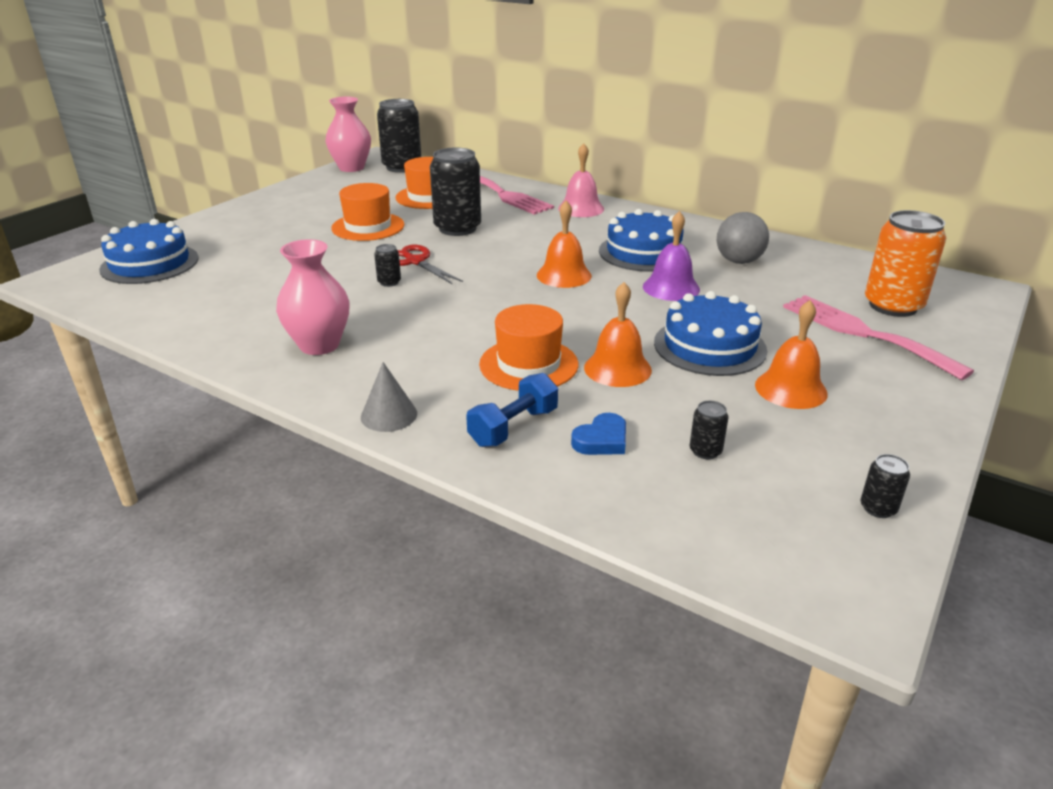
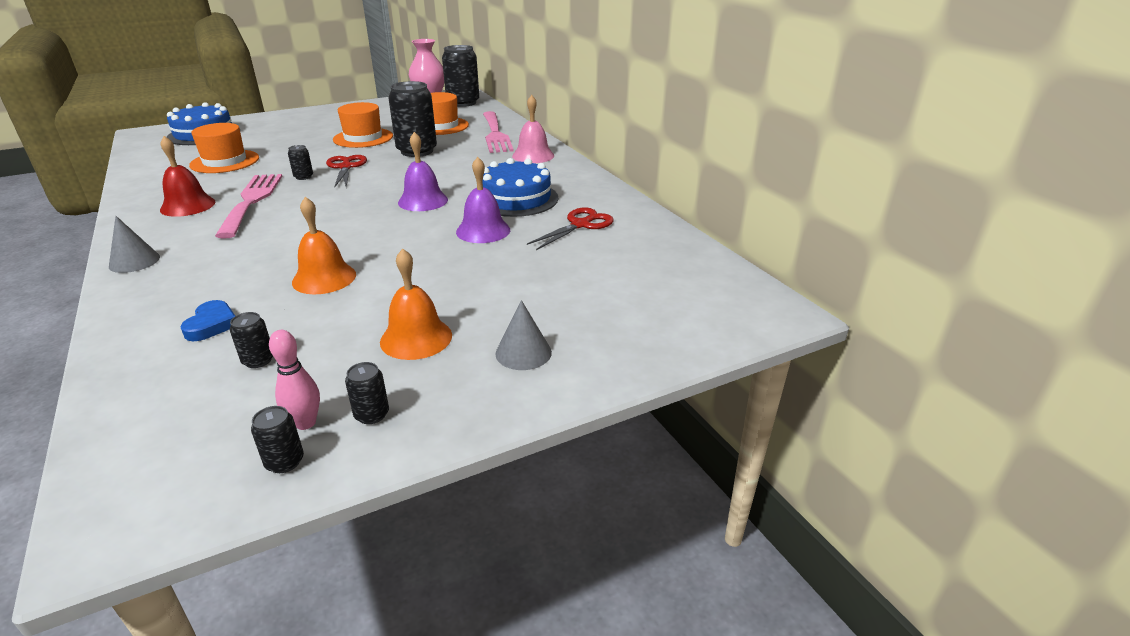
camera: 30 degrees right, 0 degrees up
pink vase [276,239,350,355] -> red bell [160,136,216,217]
blue dumbbell [466,373,558,447] -> none
orange hat [479,304,578,391] -> orange hat moved to [189,123,259,173]
orange bell [537,200,592,288] -> purple bell [398,132,448,211]
blue heart [571,413,626,455] -> blue heart turned 75 degrees counterclockwise [180,300,235,341]
blue cake [654,291,767,376] -> none
grey ball [717,212,769,264] -> red scissors [527,207,614,250]
pink fork [783,295,974,380] -> pink fork moved to [215,174,282,239]
orange can [865,210,946,317] -> none
none -> pink bowling pin [269,330,320,430]
none -> black can [345,362,389,424]
none -> grey cone [495,300,552,370]

